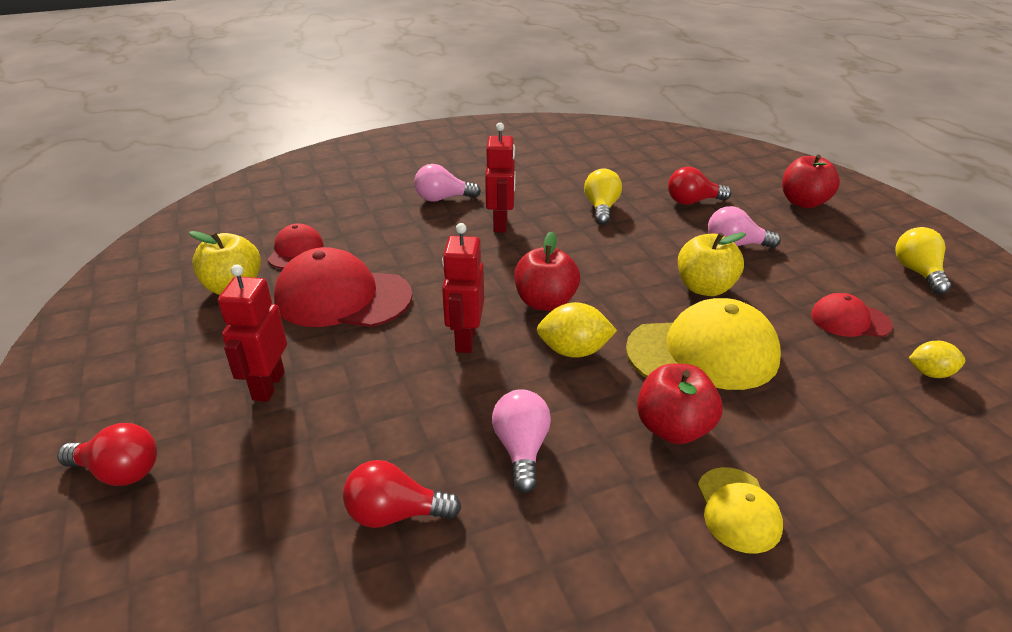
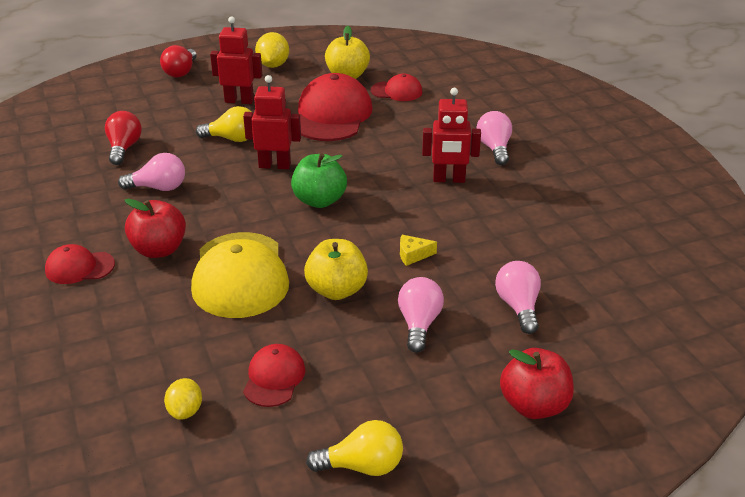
camera: 90 degrees right, 0 degrees up
red apple [514,231,580,311] -> green apple [291,153,347,208]
yellow lemon [537,302,617,358] -> yellow lemon moved to [255,32,289,68]
yellow light bulb [584,168,622,225] -> yellow light bulb moved to [196,106,251,142]
red light bulb [668,167,731,205] -> pink light bulb [495,261,541,334]
yellow cap [698,467,783,554] -> red cap [45,244,115,284]
none -> yellow cheese [400,235,437,266]

